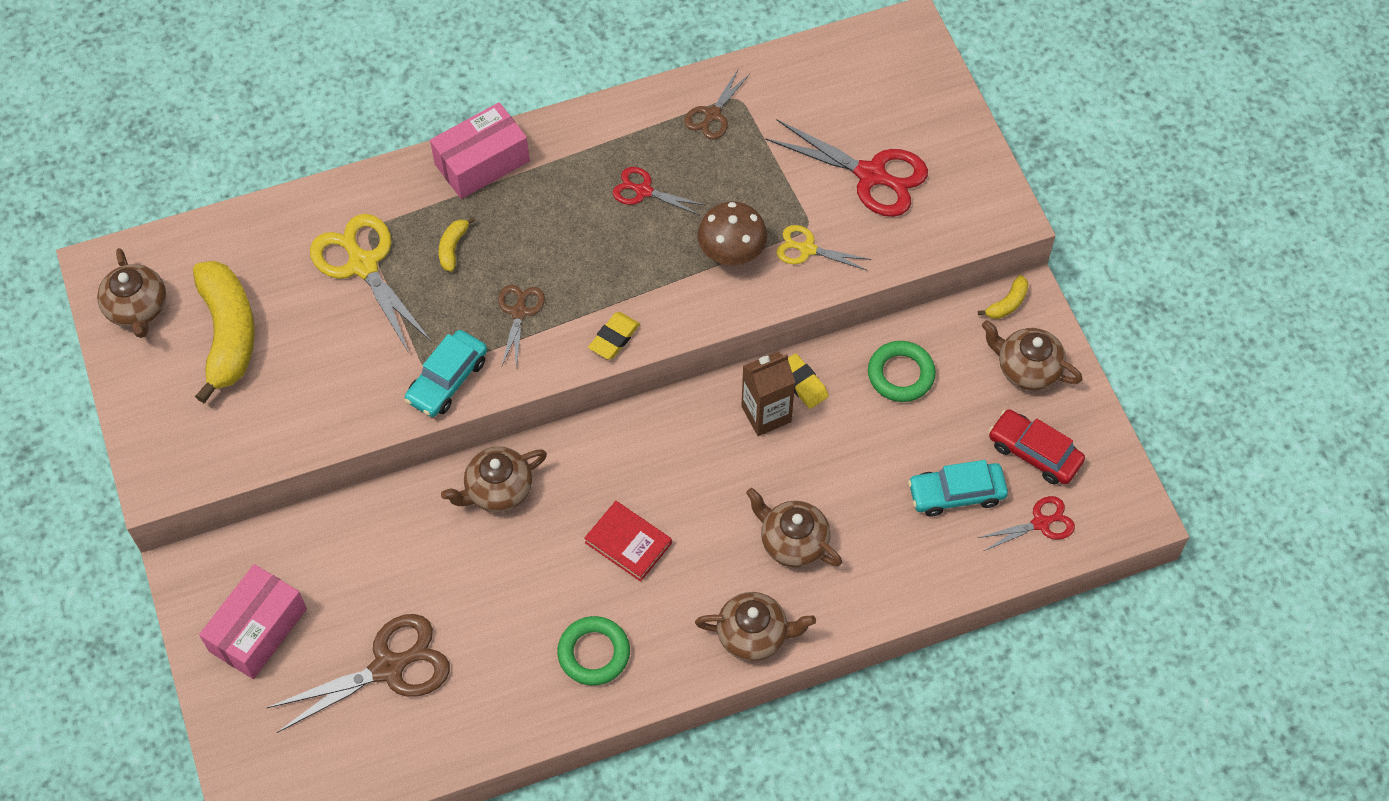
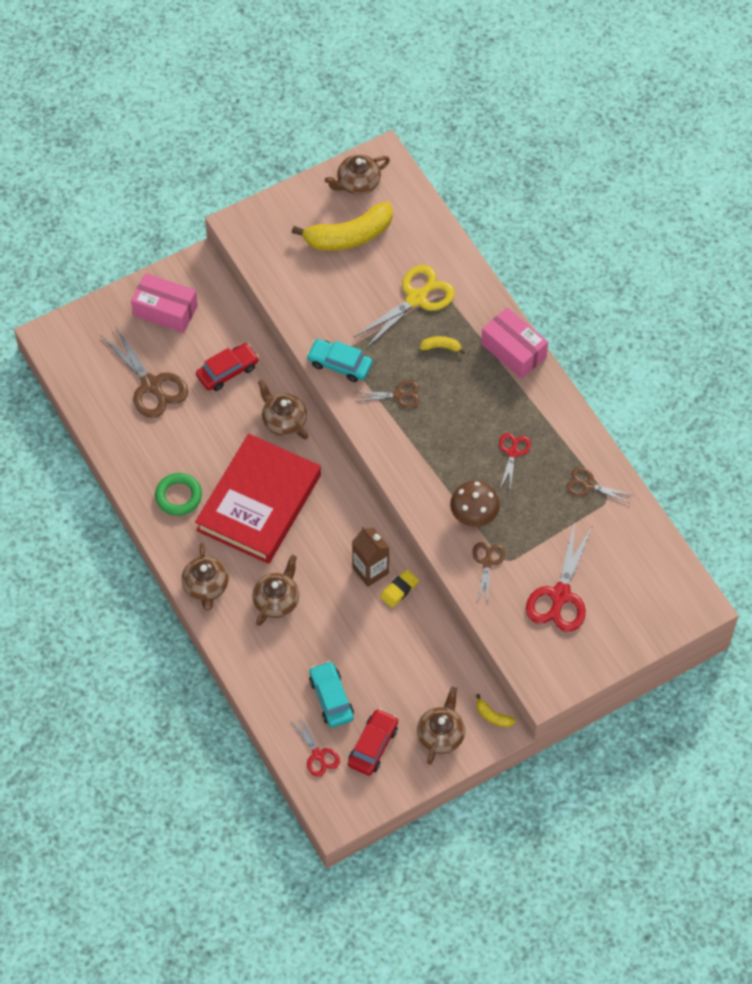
camera: 80 degrees right, 0 degrees up
red book [585,501,672,582] -> red book [195,434,321,564], size x2.39
yellow eraser [588,312,640,360] -> none
yellow scissors [776,225,872,271] -> brown scissors [472,542,505,604]
green ring [868,341,936,402] -> none
none -> red car [196,343,259,391]

